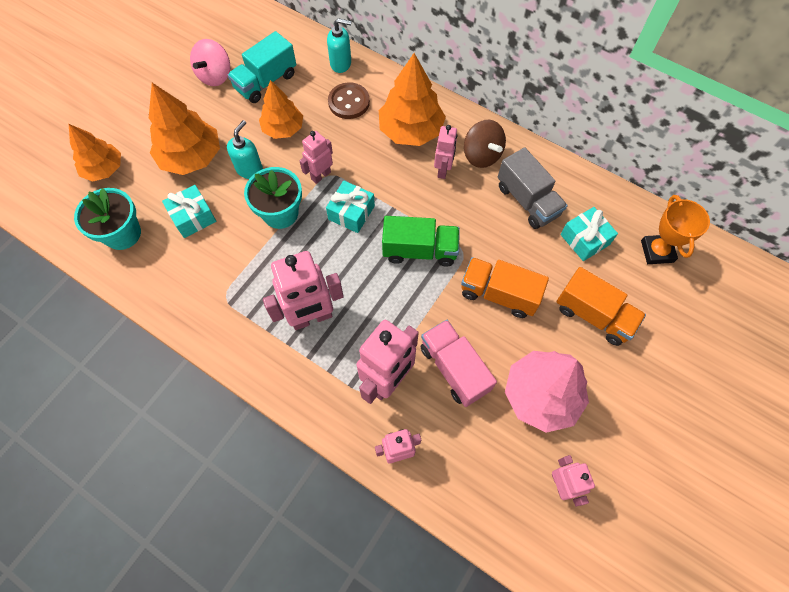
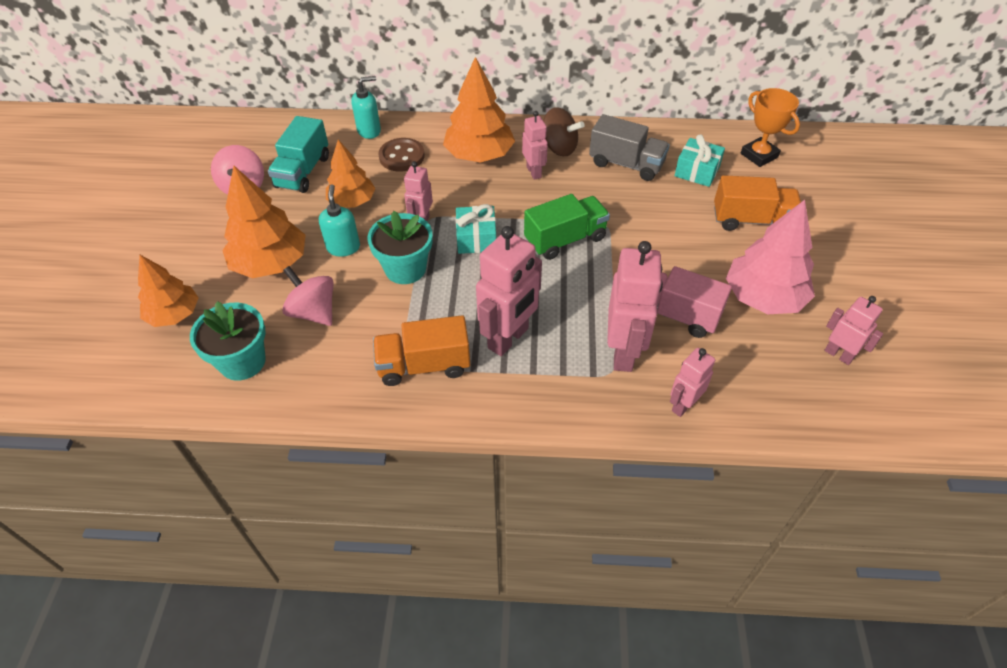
camera: 30 degrees left, 15 degrees down
turquoise gift [162,185,216,238] -> pink spinning top [282,266,334,326]
orange truck [461,257,549,318] -> orange truck moved to [373,315,470,386]

